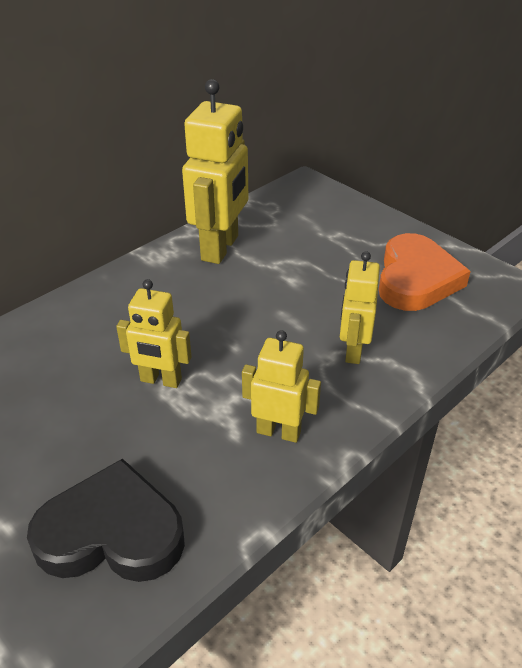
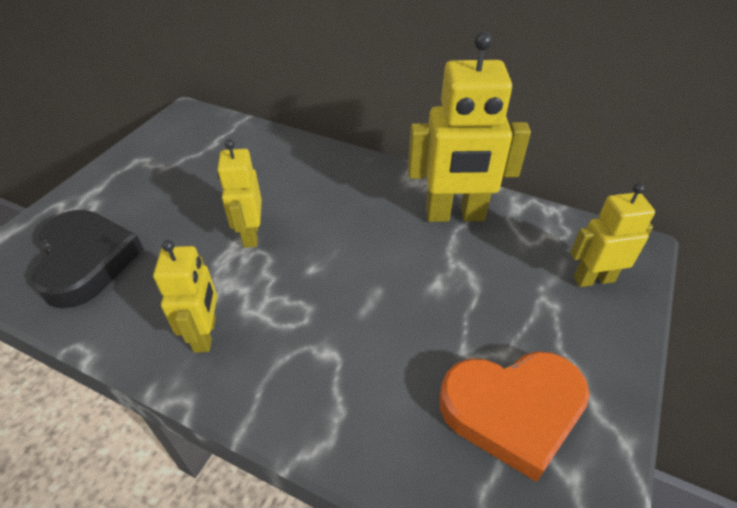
camera: 70 degrees right, 5 degrees up
yellow robot [340,251,380,364] -> yellow robot moved to [570,183,655,287]

